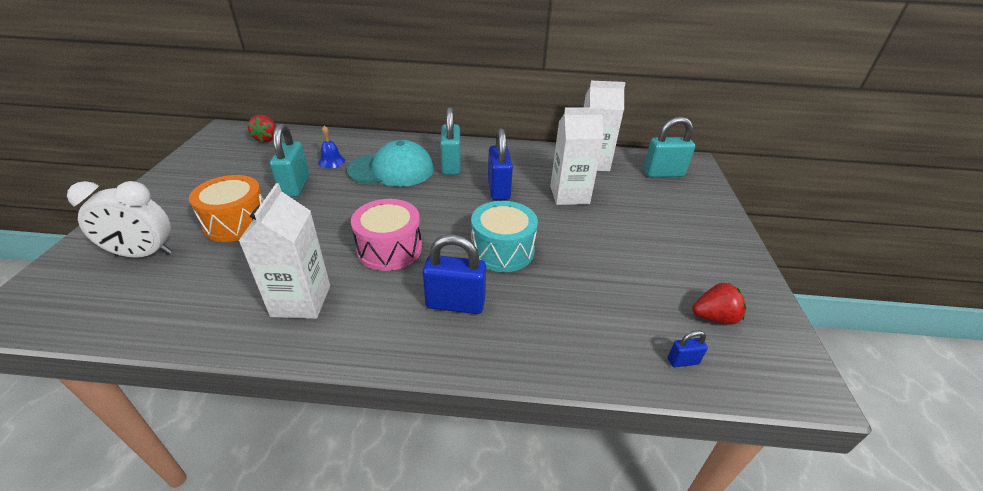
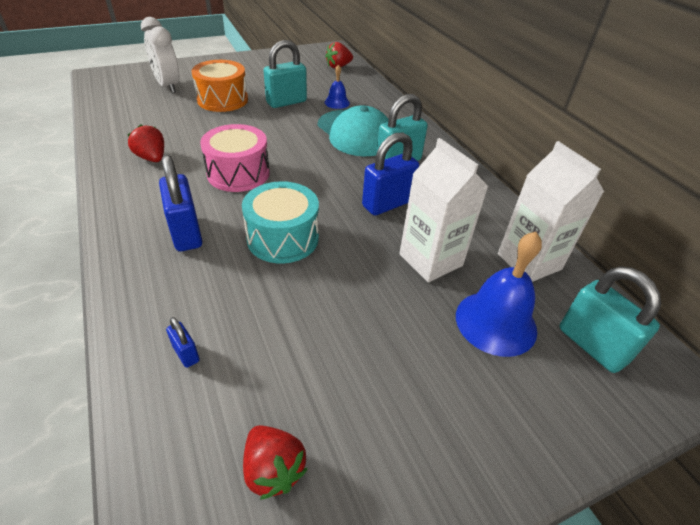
camera: 60 degrees right, 5 degrees up
white carton [239,183,330,319] -> red strawberry [128,124,164,162]
blue padlock [668,330,708,367] -> blue padlock moved to [166,317,200,368]
none -> blue bell [456,232,542,357]

